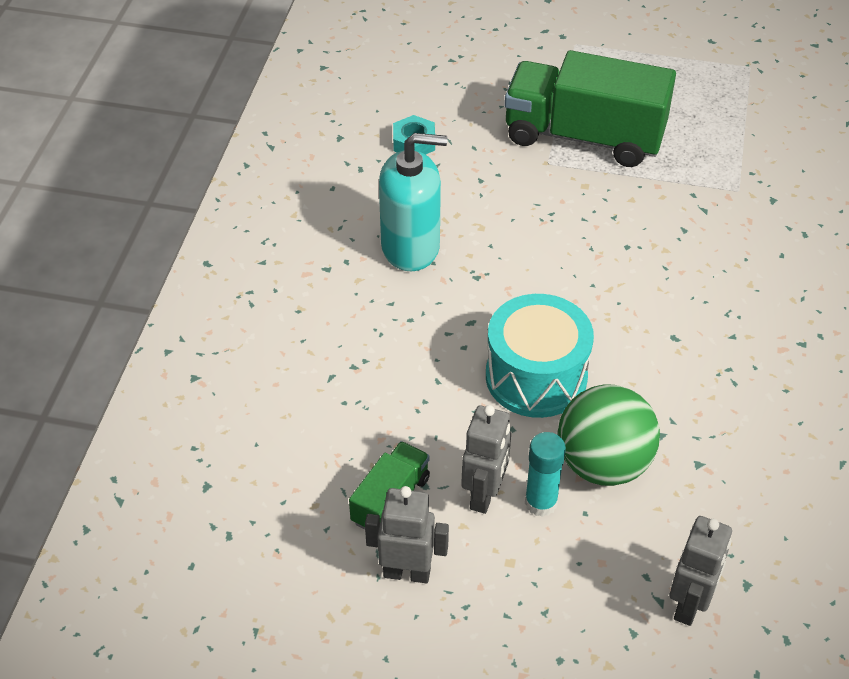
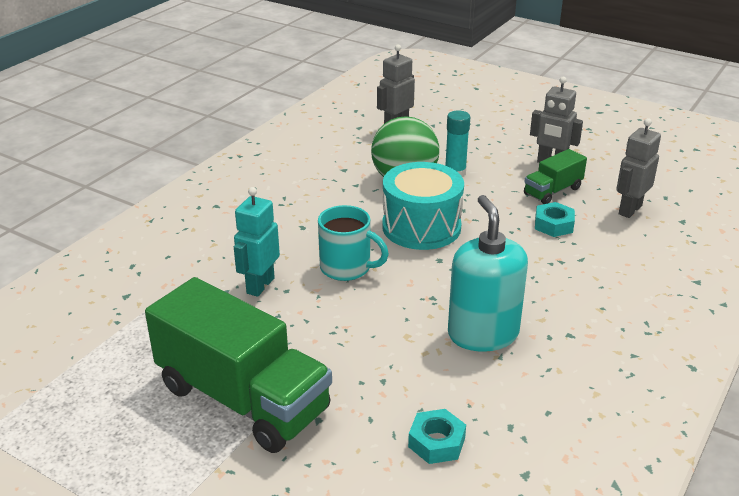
camera: 160 degrees left, 15 degrees down
turquoise soap dispenser [379,133,447,271] -> turquoise soap dispenser turned 60 degrees clockwise [448,195,528,352]
grey robot [461,405,511,514] -> grey robot moved to [616,118,661,218]
none -> turquoise robot [234,187,280,297]
none -> turquoise mug [318,205,389,281]
none -> turquoise nut [535,202,575,237]

